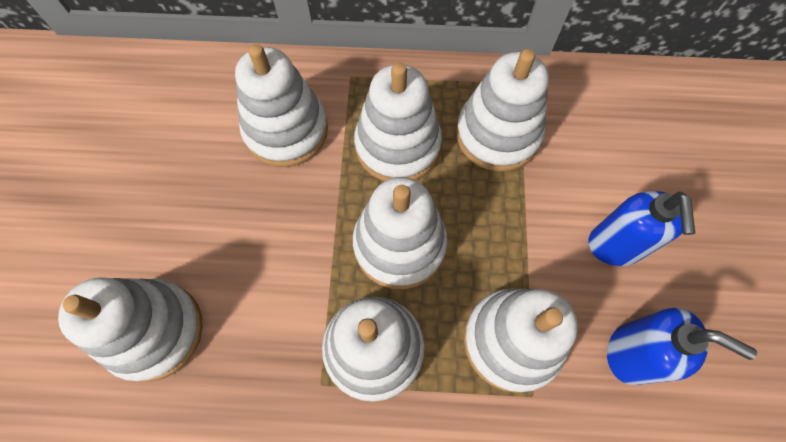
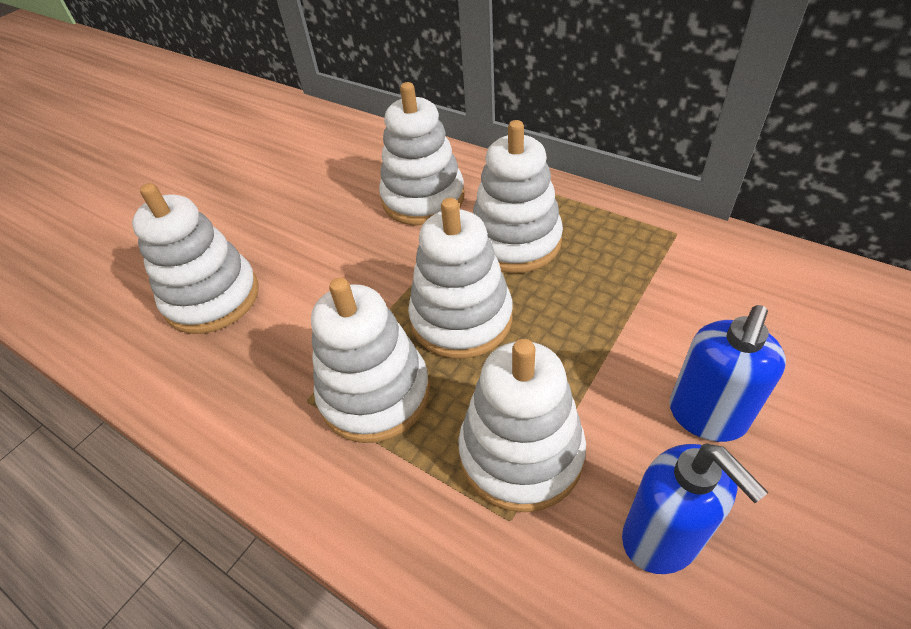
camera: 35 degrees right, 20 degrees down
white stacking toy [456,49,549,172] -> none

